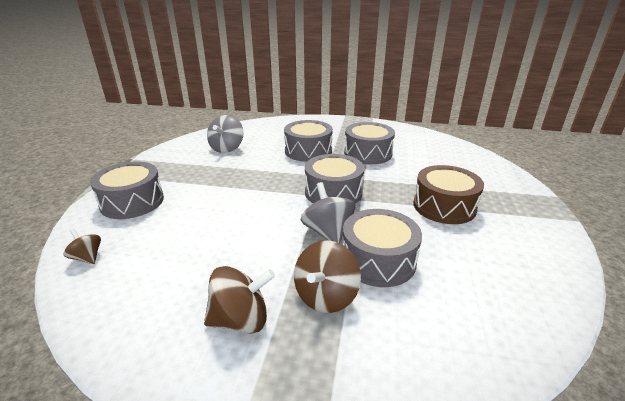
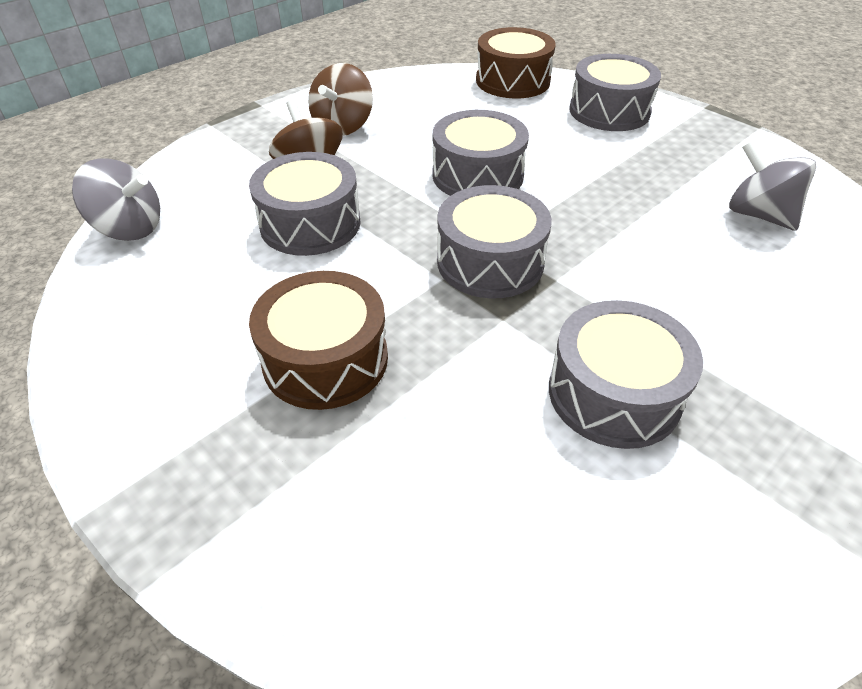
camera: 125 degrees right, 15 degrees up
brown spinning top [64,229,101,264] -> brown drum [476,27,556,98]
grey drum [284,120,333,162] -> grey drum moved to [432,110,529,196]
grey spinning top [301,182,355,243] -> grey spinning top moved to [72,159,160,241]

